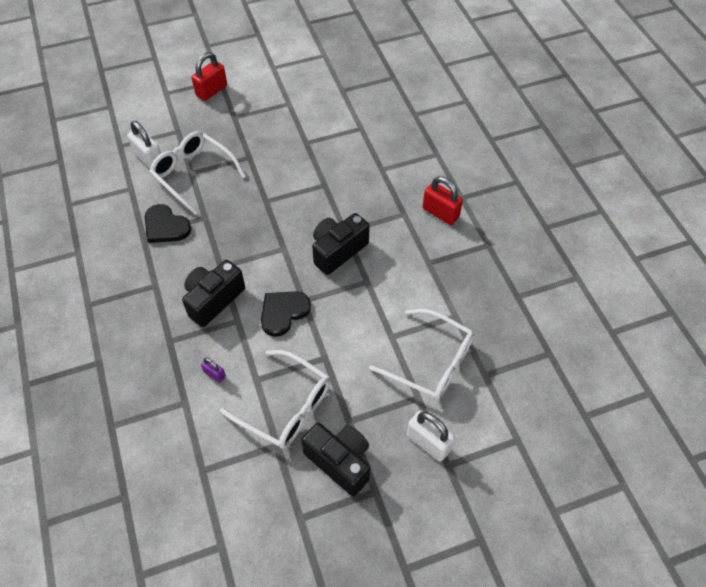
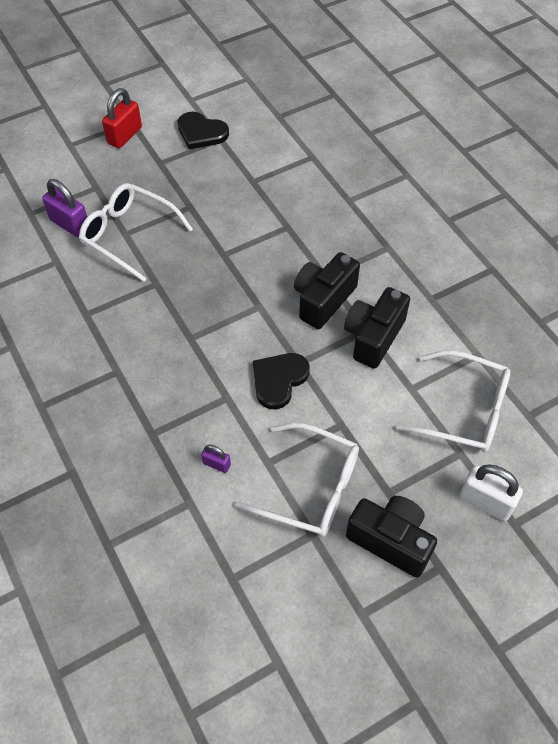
camera: 10 degrees left, 0 degrees up
white padlock [127,121,161,169] -> purple padlock [42,179,87,237]
black heart [145,204,192,243] -> black heart moved to [178,112,229,149]
black camera [182,260,245,327] -> black camera moved to [344,287,410,369]
red padlock [423,176,463,225] -> none

